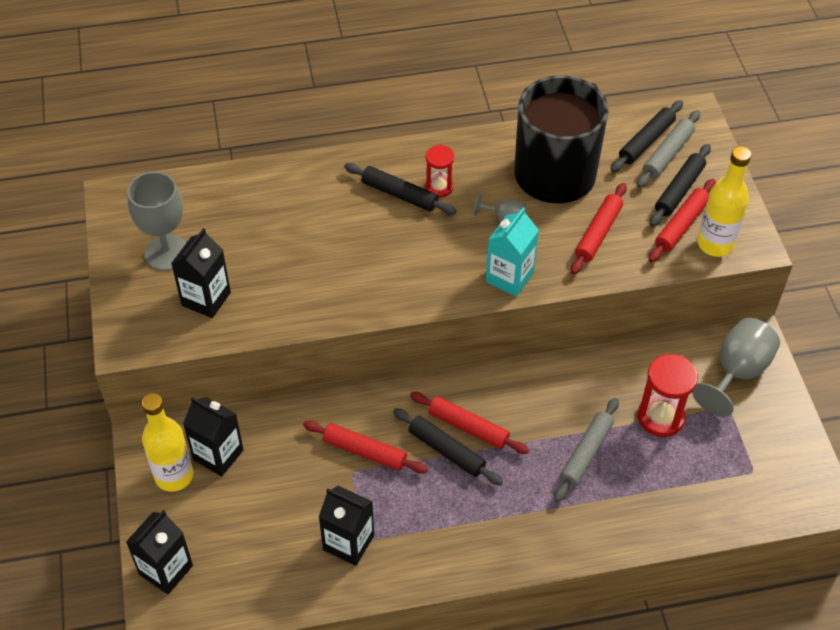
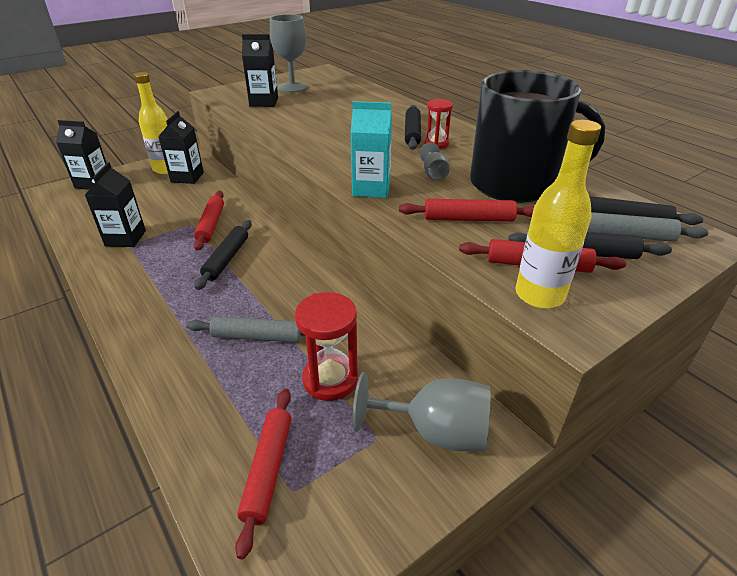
camera: 65 degrees right, 15 degrees down
red rolling pin [410,392,529,454] -> red rolling pin moved to [235,389,291,559]

